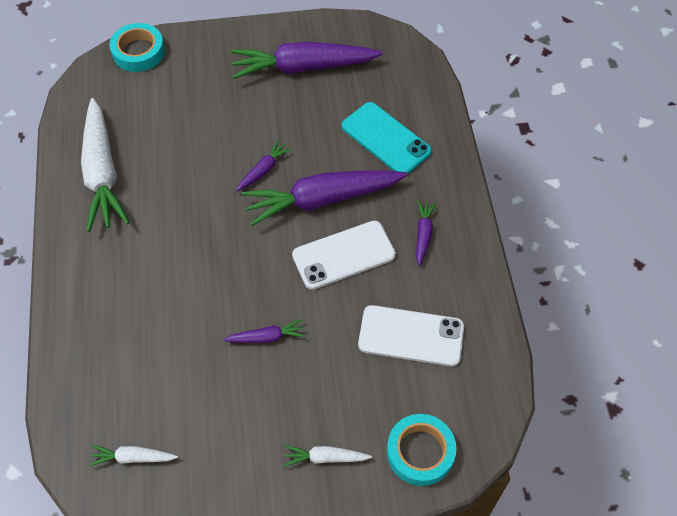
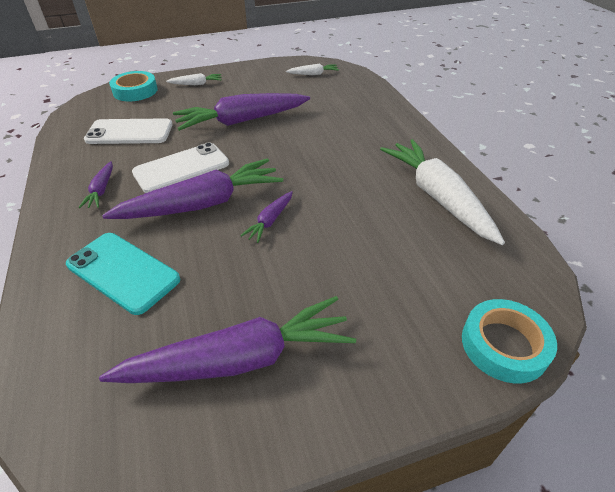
camera: 170 degrees right, 15 degrees down
purple carrot [223,319,306,343] -> purple carrot [173,93,310,131], size x2.20

